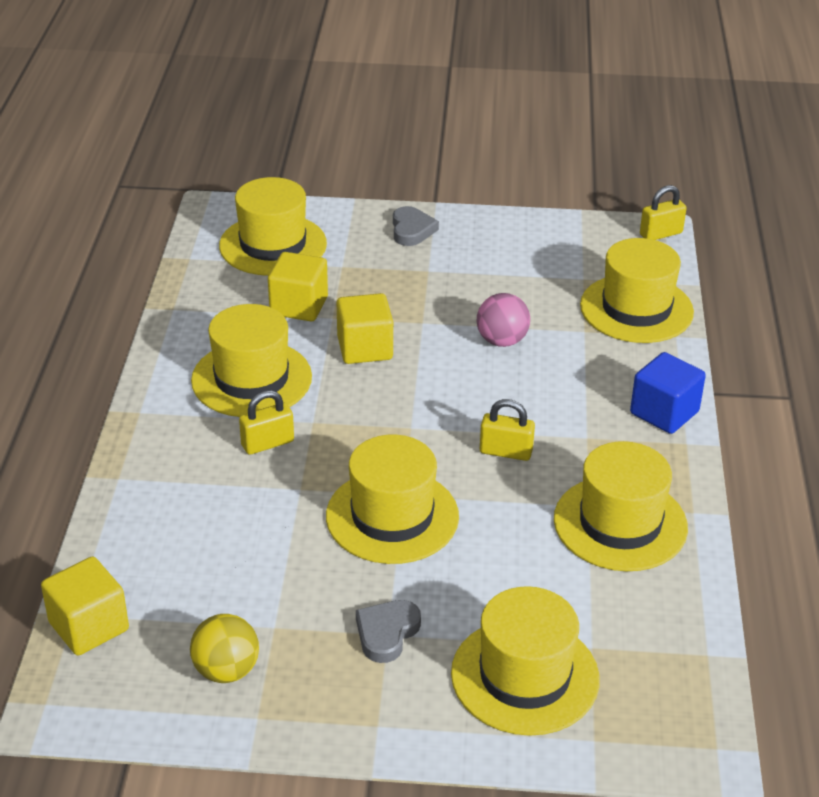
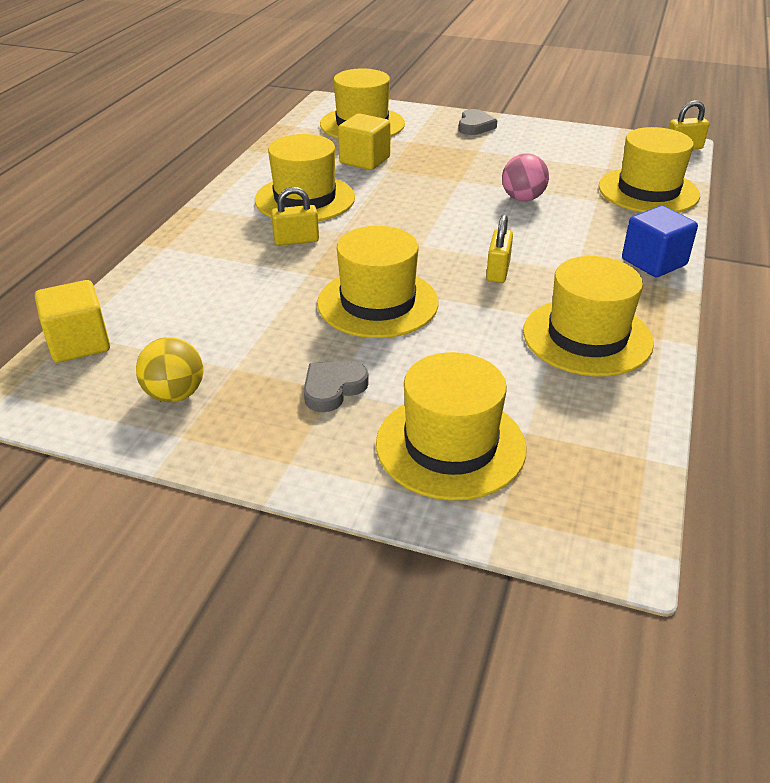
camera: 15 degrees right, 0 degrees up
yellow cube [337,293,393,364] -> none
yellow padlock [480,399,535,461] -> yellow padlock turned 75 degrees clockwise [486,214,513,283]

